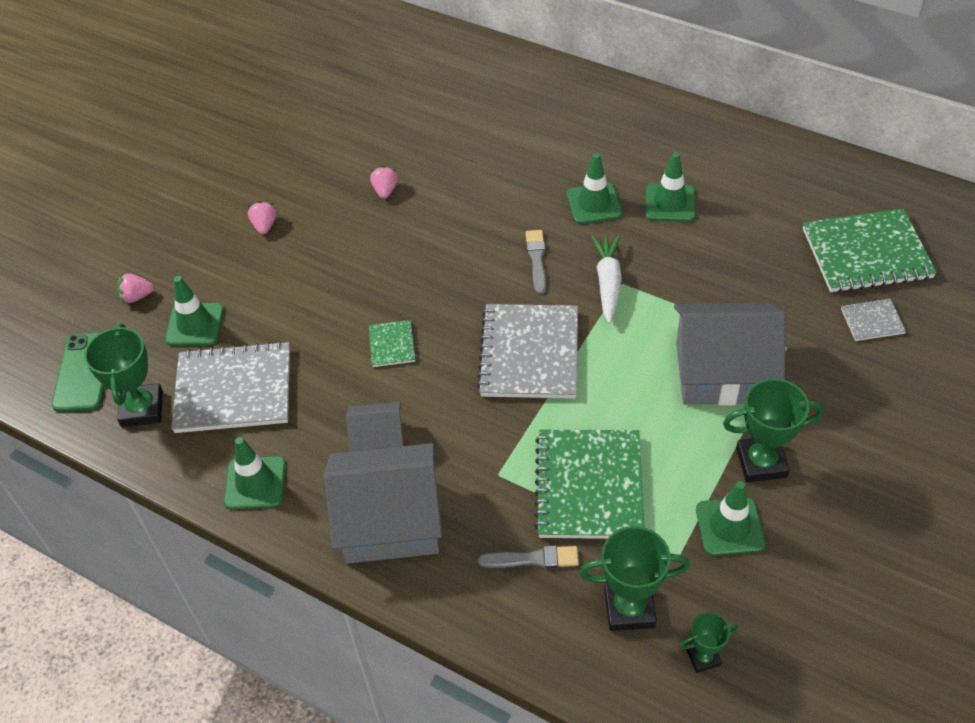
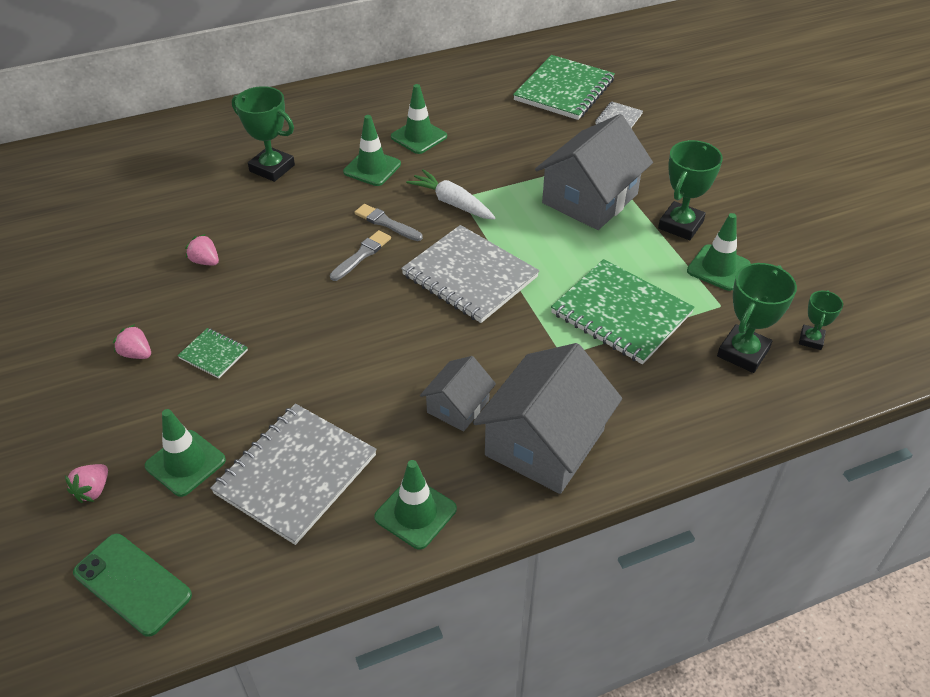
camera: 55 degrees left, 5 degrees down
green trophy [84,324,163,427] -> green trophy moved to [232,86,295,182]
green notebook [368,320,417,367] -> green notebook moved to [177,328,248,378]
grey brush [478,546,579,568] -> grey brush moved to [330,230,391,281]

